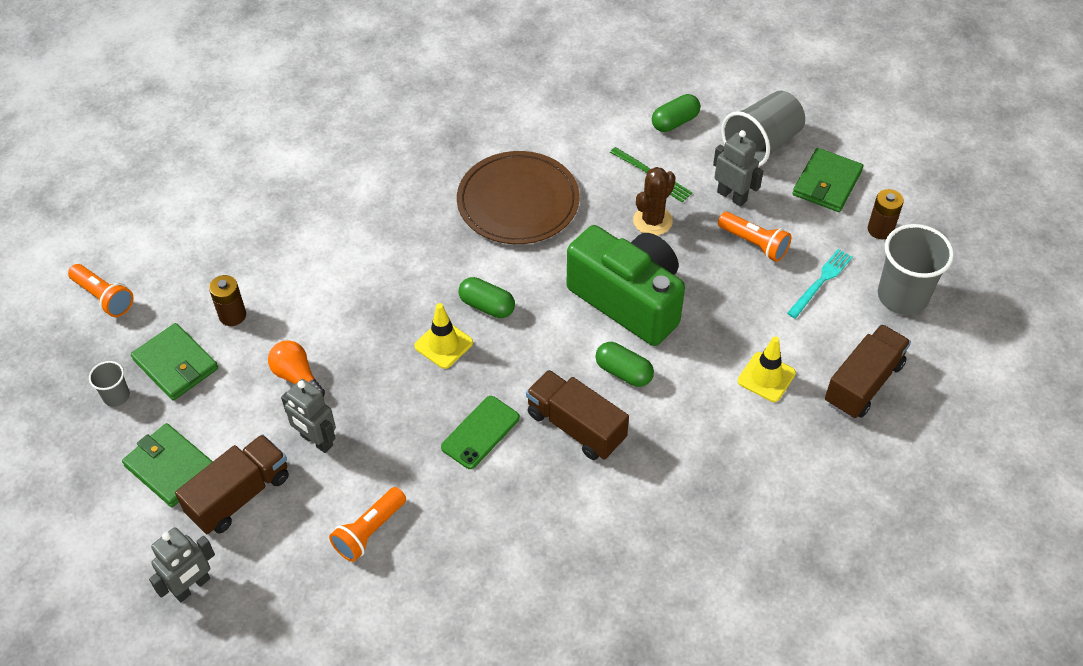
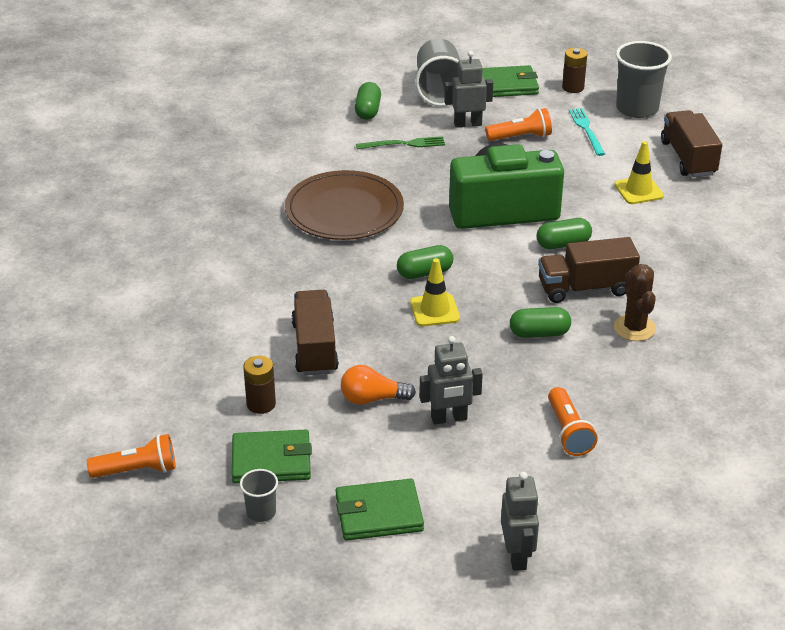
camera: 50 degrees left, 15 degrees down
brown truck [175,434,289,534] -> brown truck moved to [291,290,339,376]
green phone [441,396,520,469] -> green capsule [510,307,571,338]
brown cactus [633,167,676,235] -> brown cactus moved to [614,264,656,341]
green wallet [793,148,863,212] -> green wallet turned 75 degrees counterclockwise [482,65,539,97]

